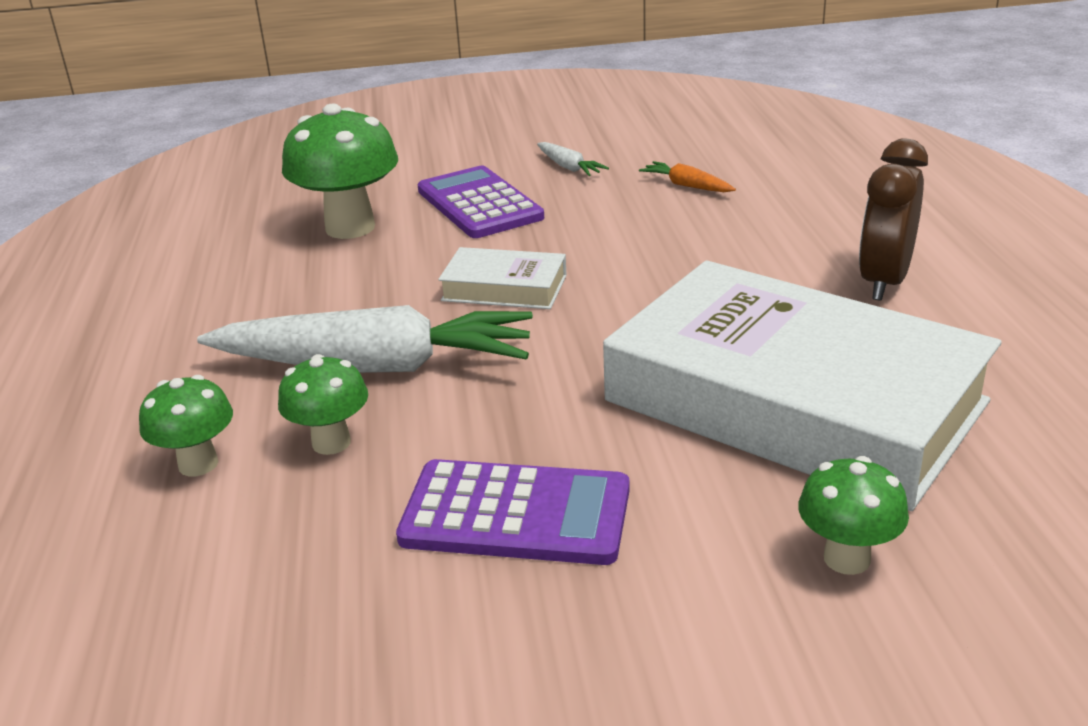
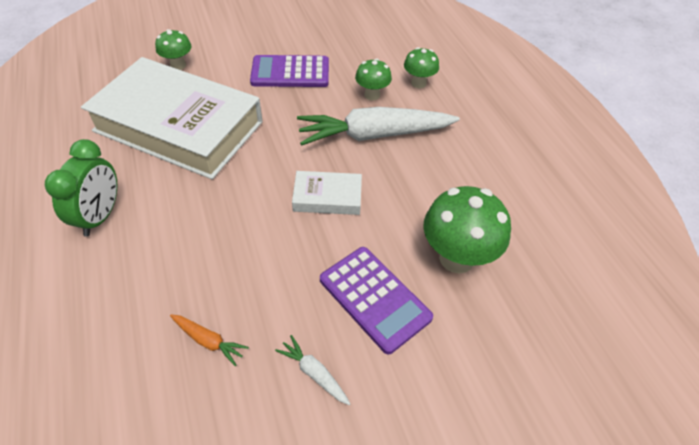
camera: 165 degrees right, 20 degrees up
brown clock [859,138,928,301] -> green clock [45,139,117,237]

